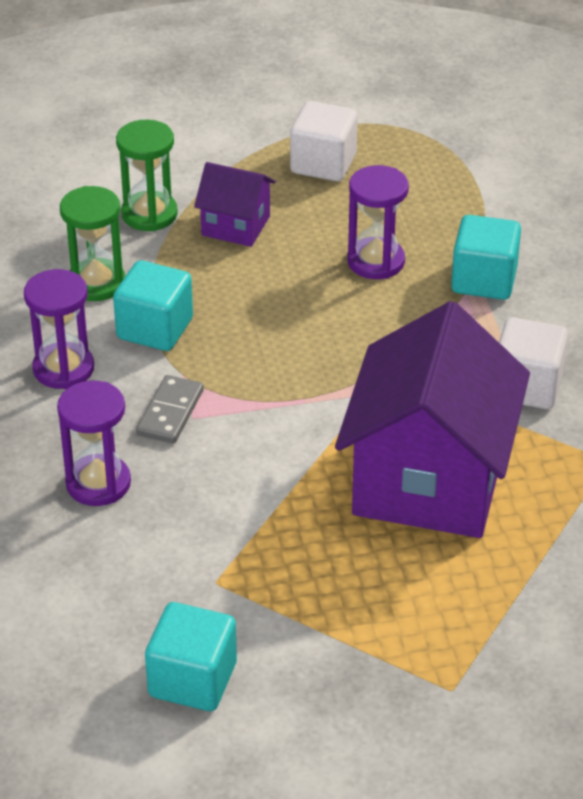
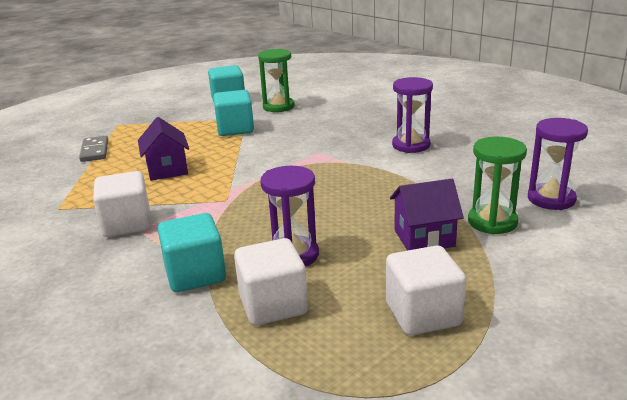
camera: 150 degrees right, 15 degrees down
purple hourglass [57,381,131,506] -> purple hourglass moved to [528,118,588,210]
green hourglass [60,186,125,301] -> green hourglass moved to [258,49,295,112]
turquoise cube [113,260,193,351] -> turquoise cube moved to [213,90,254,136]
grey domino [136,375,204,444] -> grey domino moved to [79,136,108,162]
purple house [335,301,530,538] -> purple house [138,117,189,181], size x0.47
none -> white cube [234,238,308,326]

